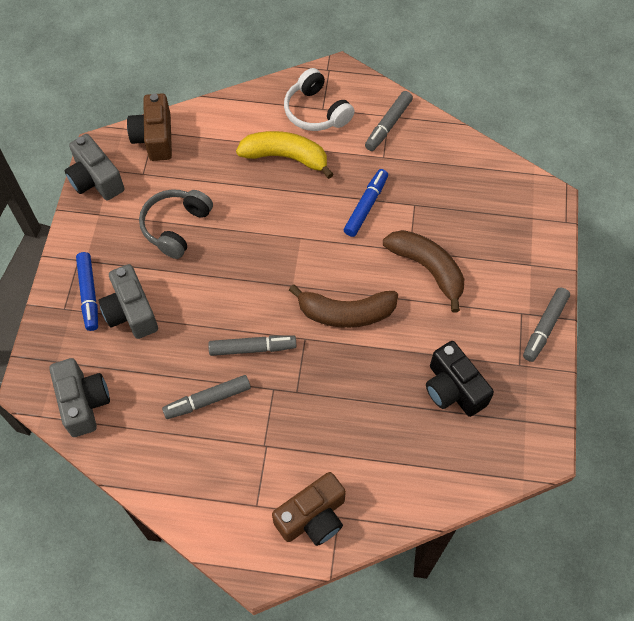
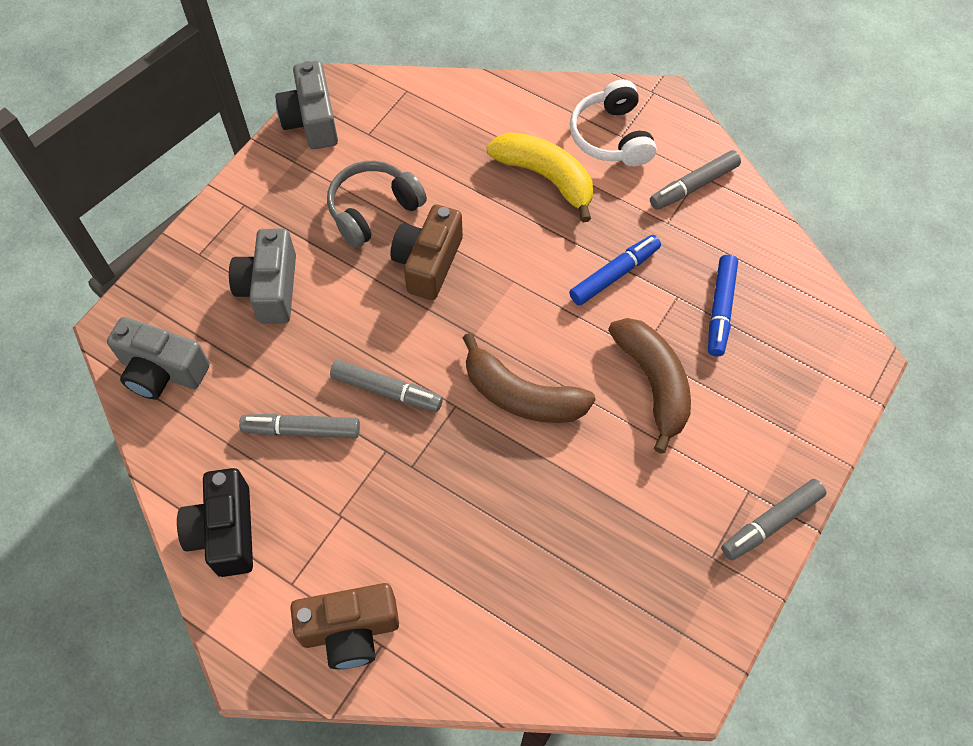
camera: 25 degrees right, 0 degrees up
grey camera [49,358,110,437] -> grey camera turned 105 degrees clockwise [107,317,210,399]
blue marker [76,252,98,331] -> blue marker moved to [708,255,738,357]
brown camera [127,93,172,161] -> brown camera moved to [390,204,463,300]
black camera [426,341,494,417] -> black camera moved to [177,468,253,577]

